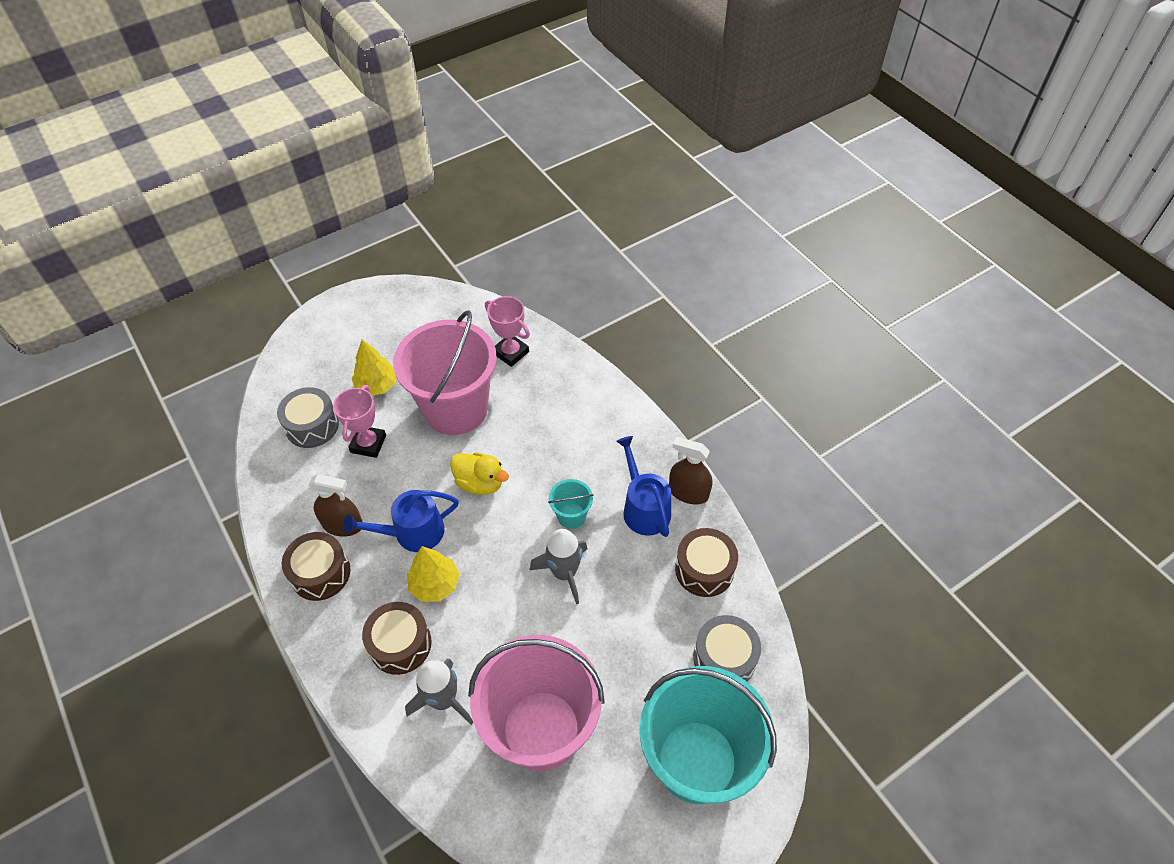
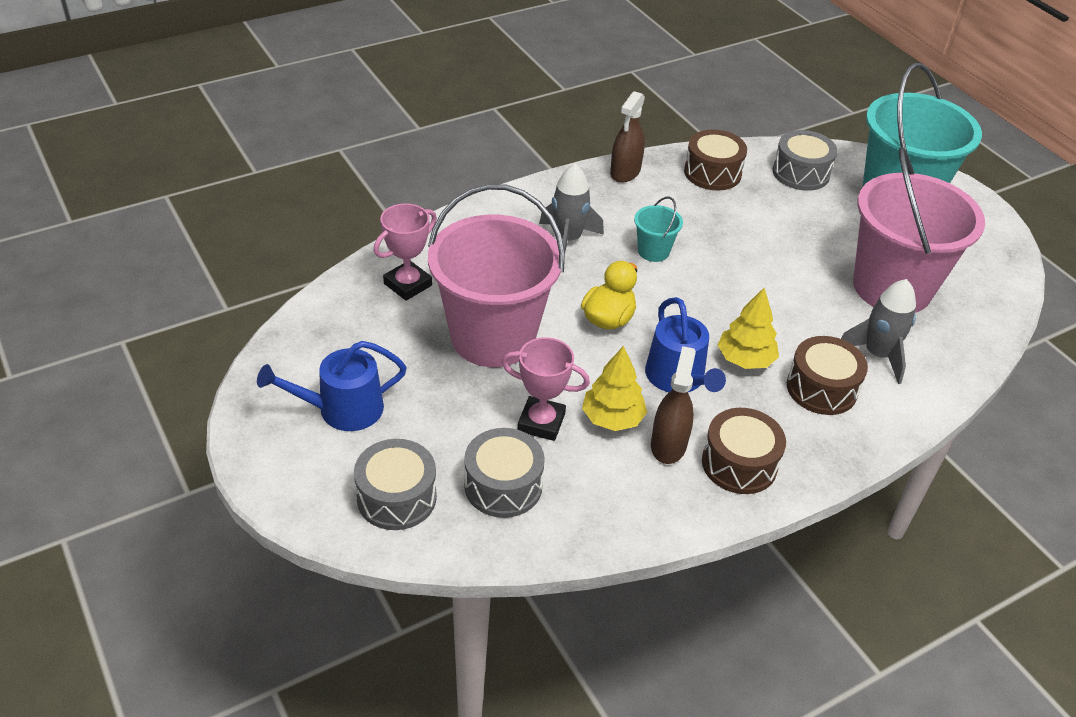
camera: 90 degrees left, 10 degrees down
yellow tree [352,339,396,395] -> yellow tree moved to [582,346,647,431]
grey rocket [530,529,587,604] -> grey rocket moved to [539,164,604,251]
blue watering can [616,436,671,537] -> blue watering can moved to [257,341,407,431]
none -> grey drum [354,439,437,530]

